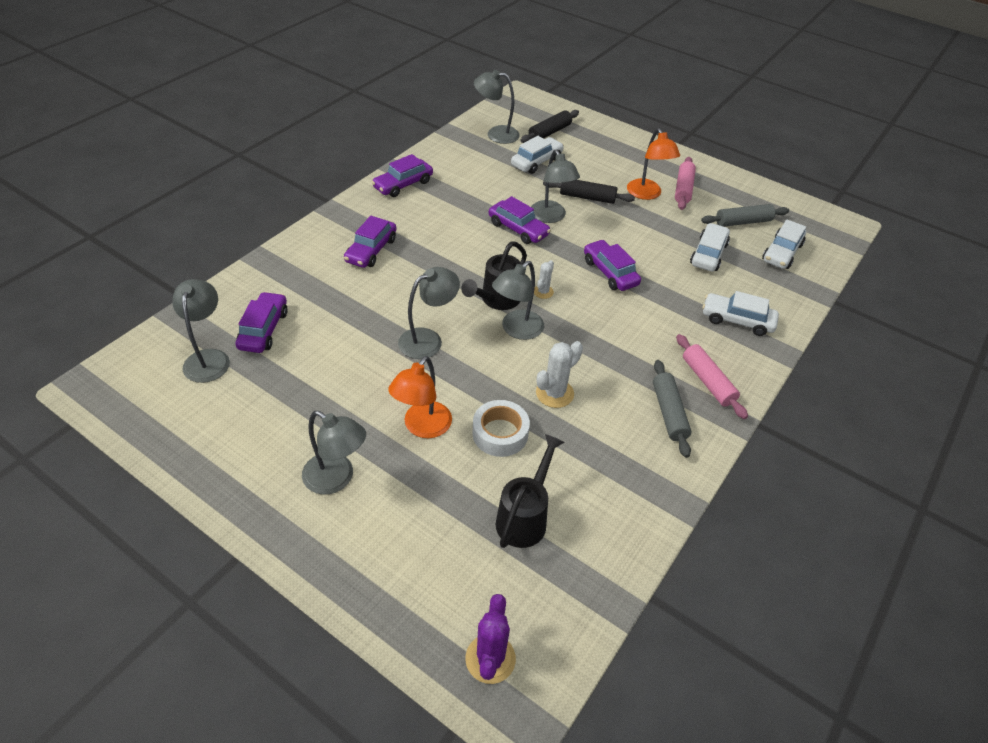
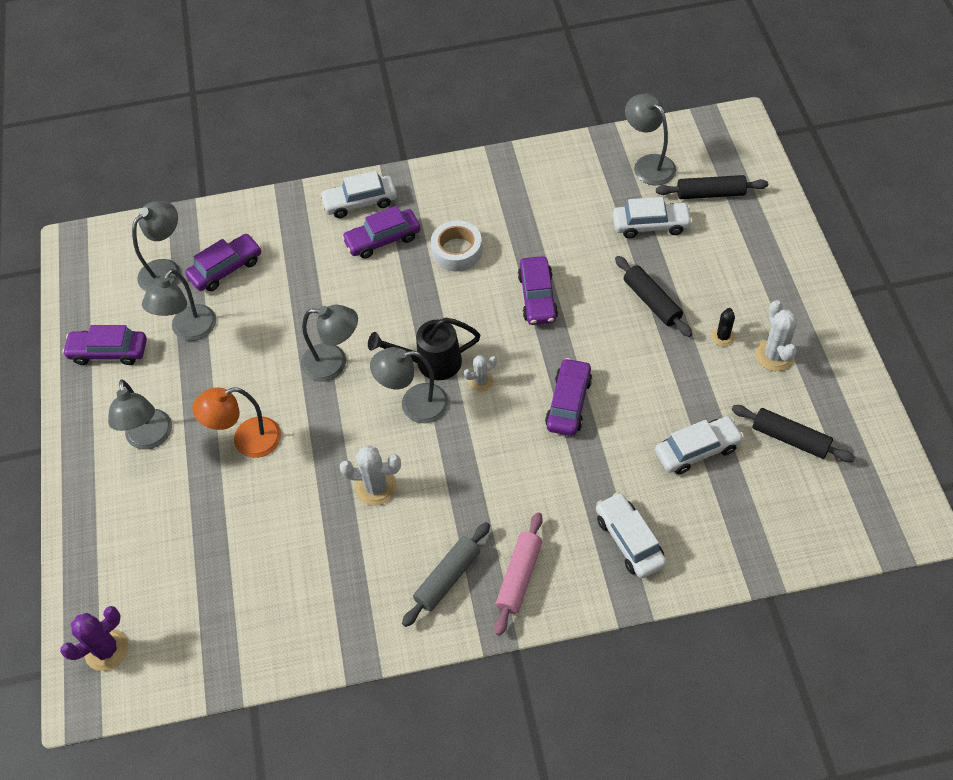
camera: 50 degrees right, 10 degrees up
purple car [372,154,433,197] -> purple car moved to [62,325,147,365]
white tape [472,400,530,457] -> white tape moved to [431,220,482,271]
black watering can [496,434,564,548] -> none
grey lamp [531,149,580,223] -> grey lamp moved to [142,269,216,341]
orange lamp [627,128,680,200] -> black cactus [711,308,735,346]
pink rolling pin [675,157,696,210] -> white cactus [755,300,797,371]
grey rolling pin [701,204,789,227] -> black rolling pin [731,405,855,462]
white car [762,220,806,269] -> white car moved to [320,171,397,218]

